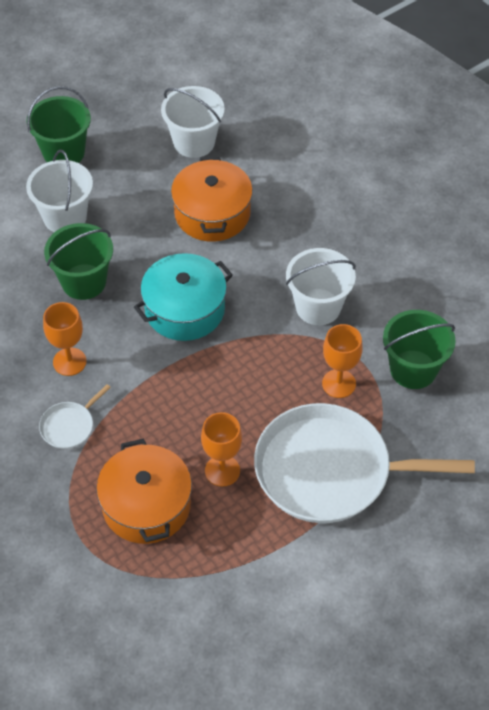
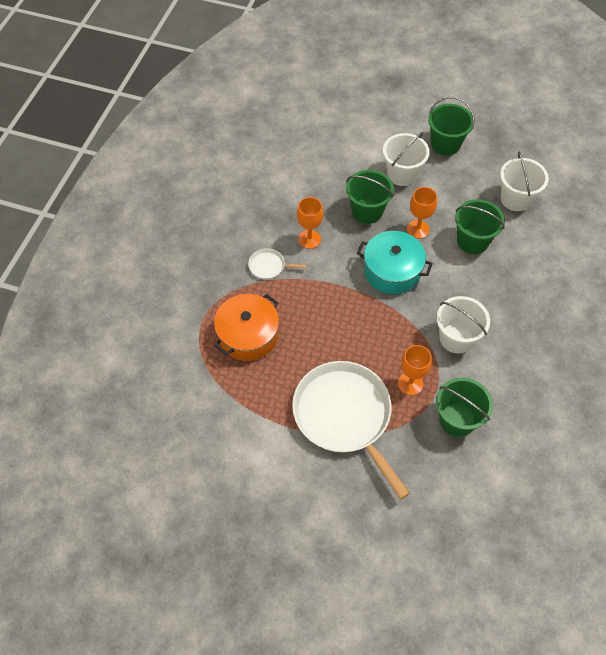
camera: 55 degrees right, 5 degrees up
orange pot [171,157,253,242] -> green bucket [455,199,505,254]
orange goblet [201,412,242,486] -> orange goblet moved to [407,187,437,239]

